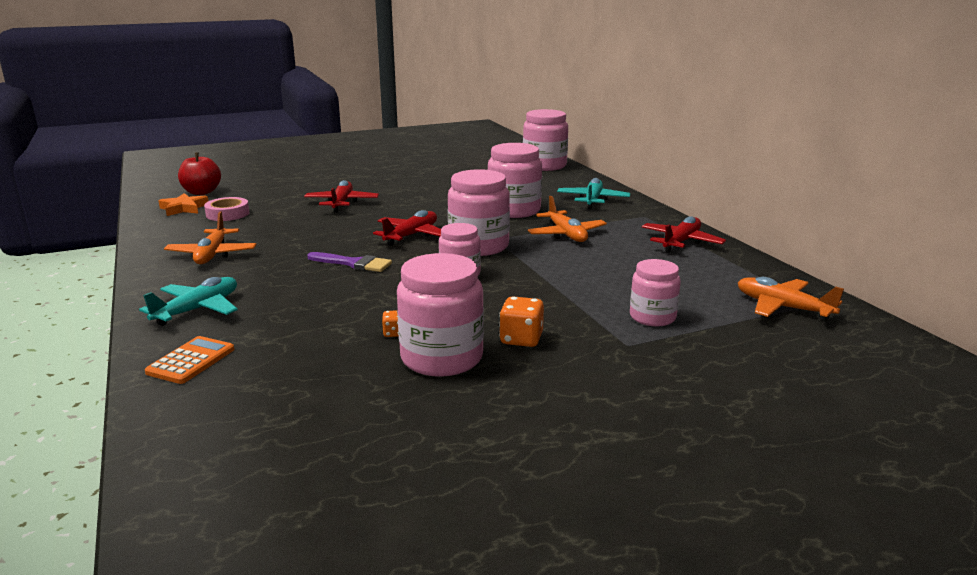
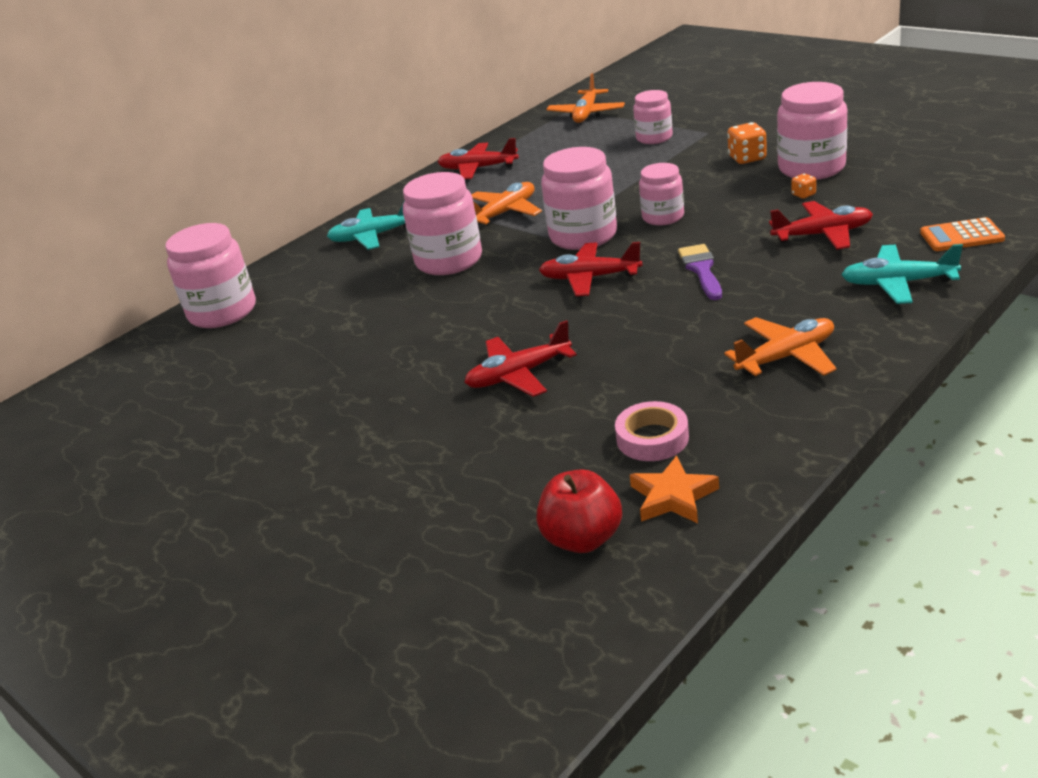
camera: 110 degrees left, 10 degrees up
none -> red plane [769,201,873,250]

